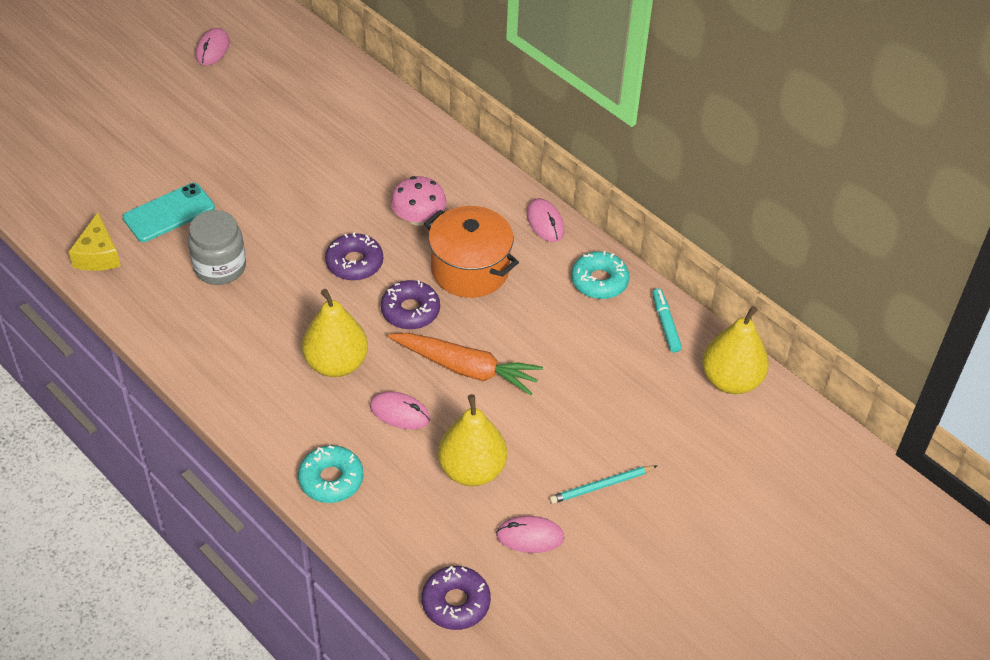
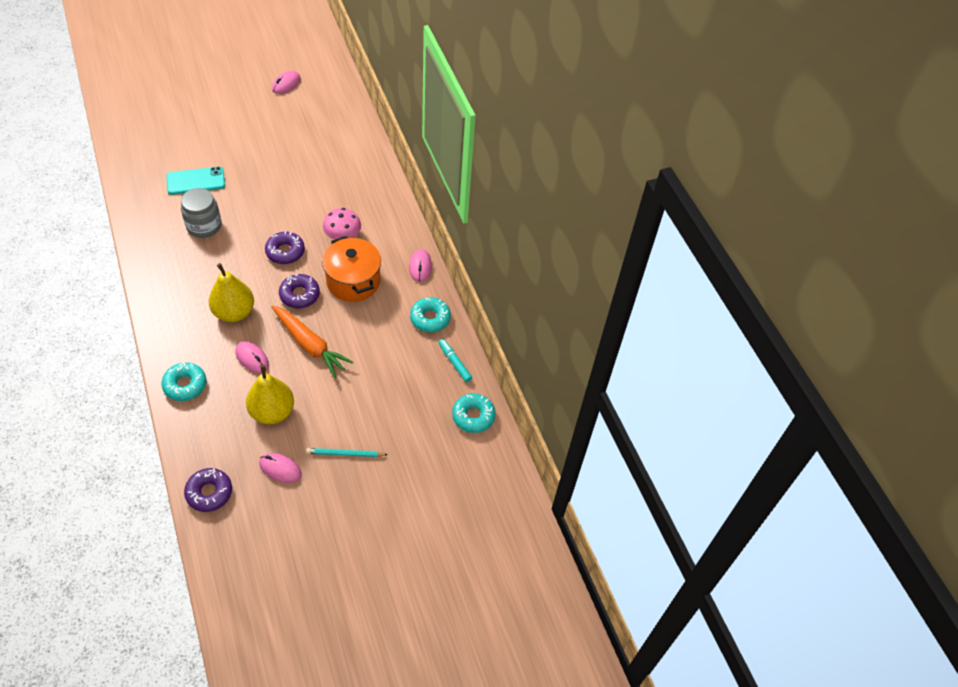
camera: 20 degrees right, 5 degrees up
yellow cheese [69,213,120,271] -> none
turquoise marker [652,288,682,352] -> turquoise marker turned 45 degrees counterclockwise [438,339,472,382]
yellow pear [702,306,769,394] -> turquoise donut [452,393,496,433]

